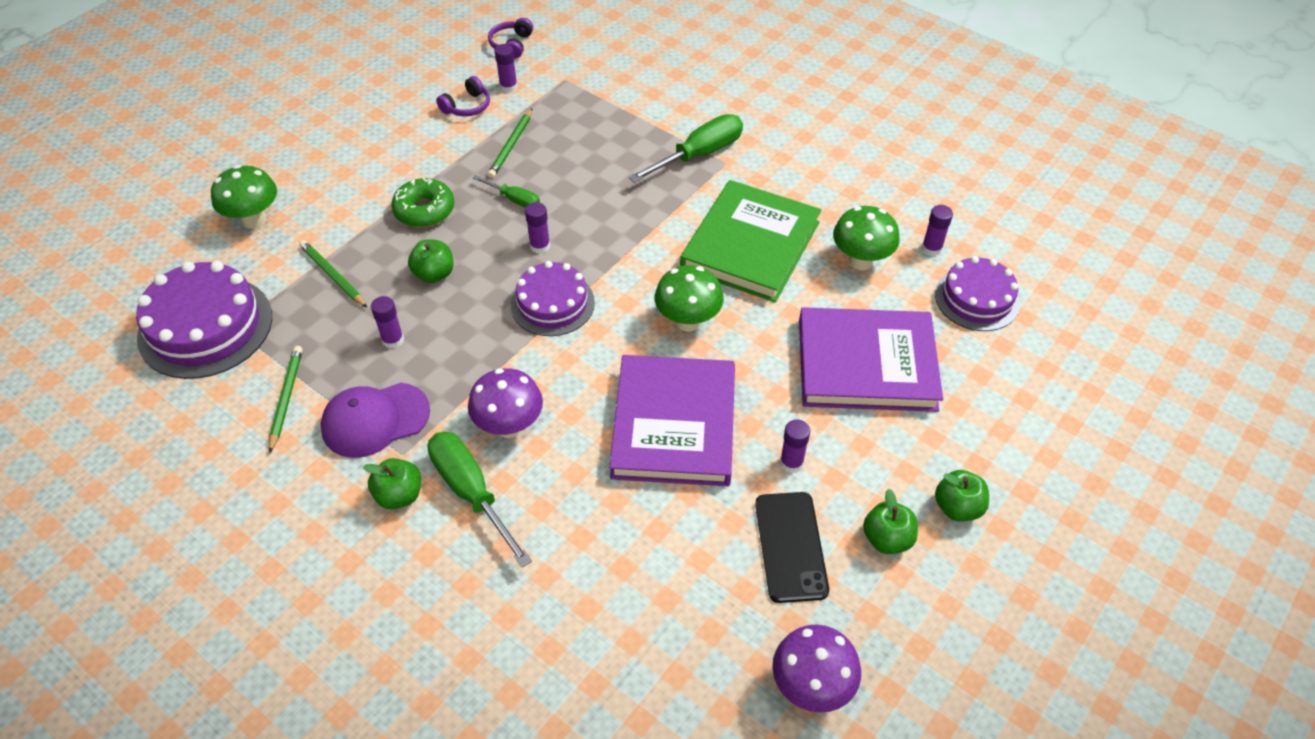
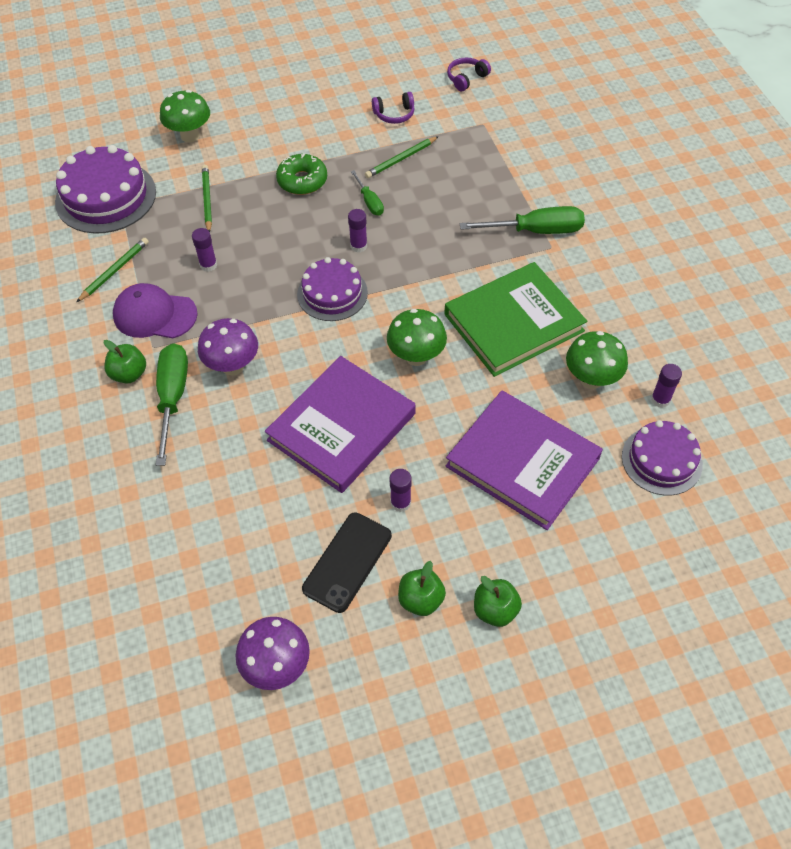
camera: 35 degrees right, 5 degrees up
green apple [408,239,453,283] -> none
purple glue stick [494,44,518,92] -> none

